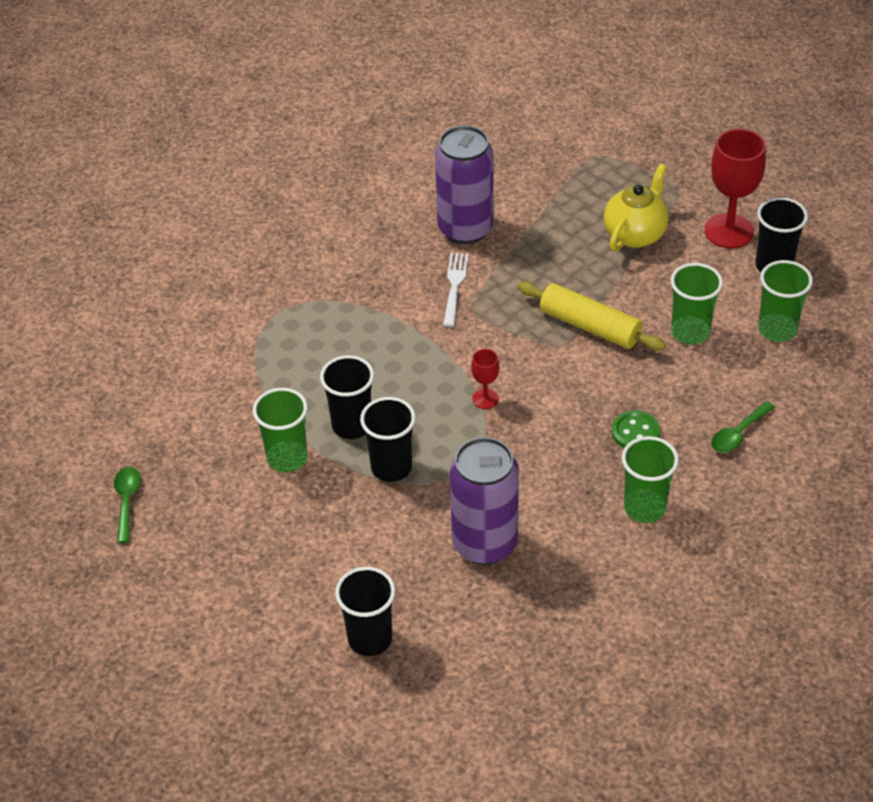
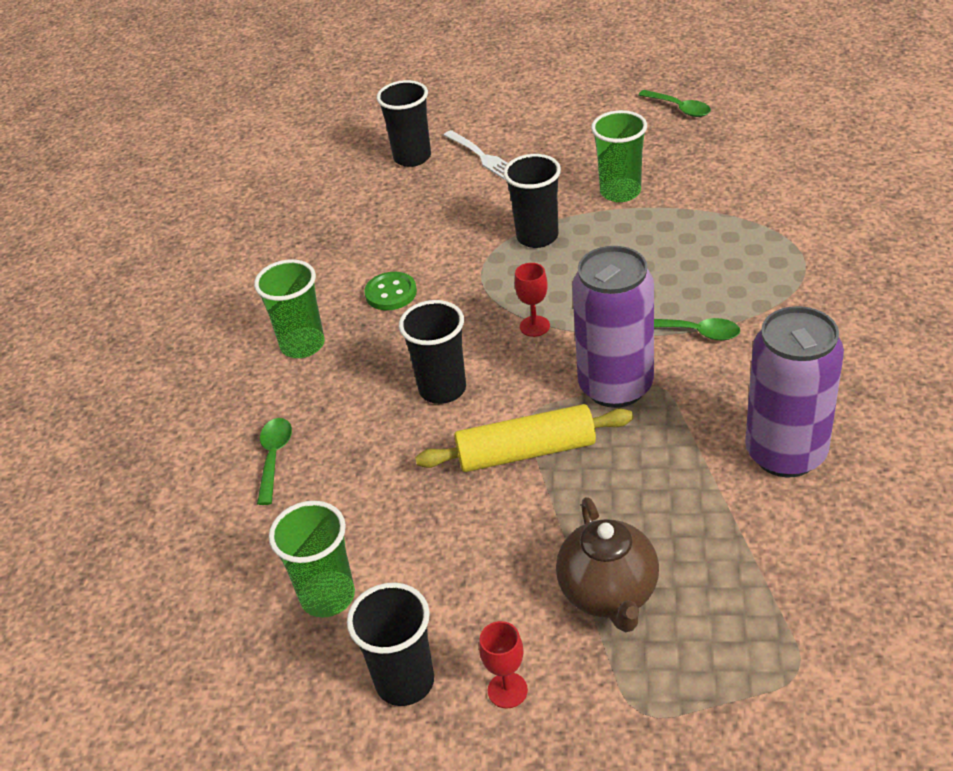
camera: 140 degrees right, 5 degrees down
black cup [320,355,374,439] -> black cup moved to [399,300,466,404]
white fork [443,253,469,327] -> white fork moved to [444,130,508,180]
purple can [450,437,519,565] -> purple can moved to [572,246,654,408]
yellow teapot [604,164,669,252] -> brown teapot [556,497,659,632]
green button [612,410,660,448] -> green button moved to [364,272,417,310]
green cup [671,263,723,345] -> none
red goblet [704,129,766,248] -> red goblet [479,621,528,708], size x0.49
none -> green spoon [654,318,740,340]

